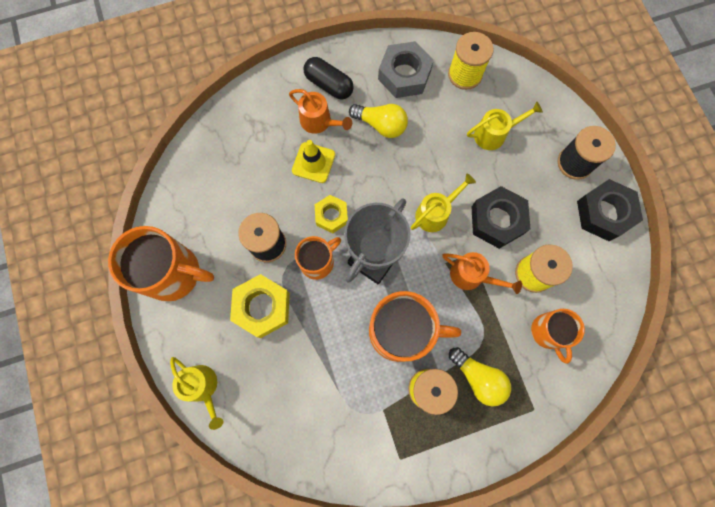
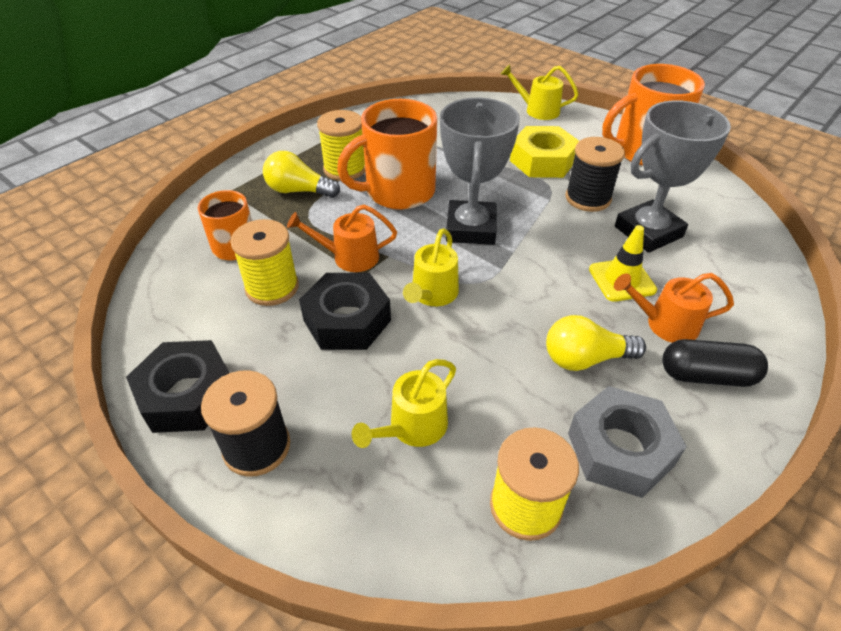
camera: 150 degrees right, 30 degrees down
orange mug [295,236,341,280] -> none
yellow nut [315,195,348,233] -> none
none -> grey trophy [615,100,731,253]

